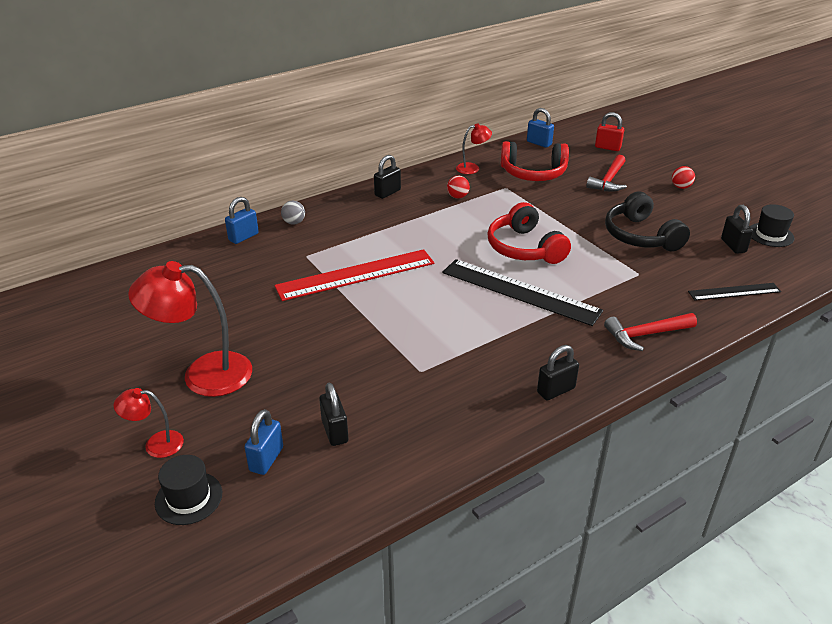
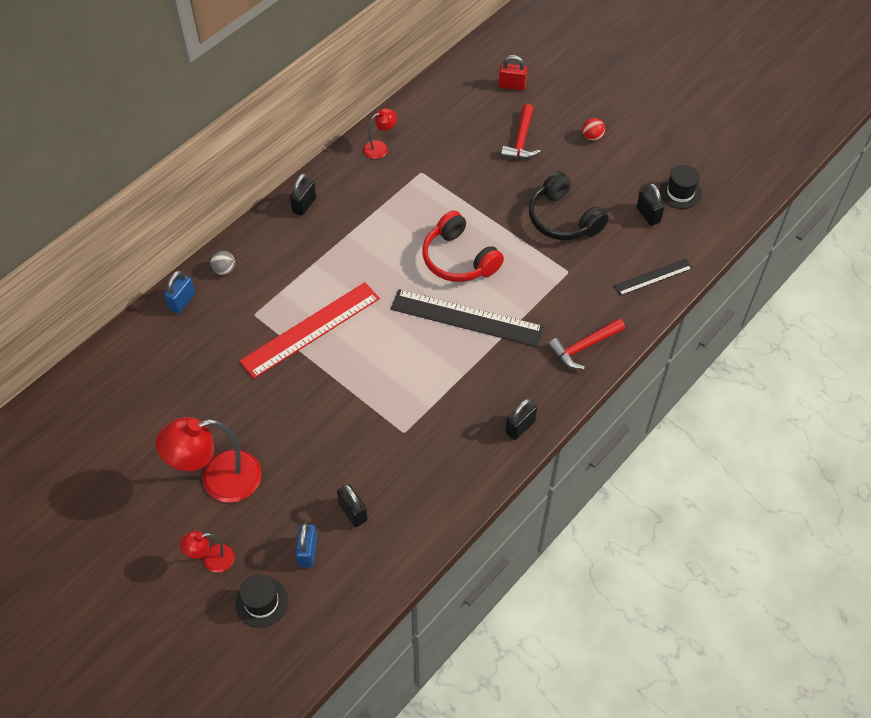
camera: 15 degrees left, 20 degrees up
red ball [447,176,470,198] -> none
red headphones [501,141,569,181] -> none
blue padlock [527,108,554,148] -> none

